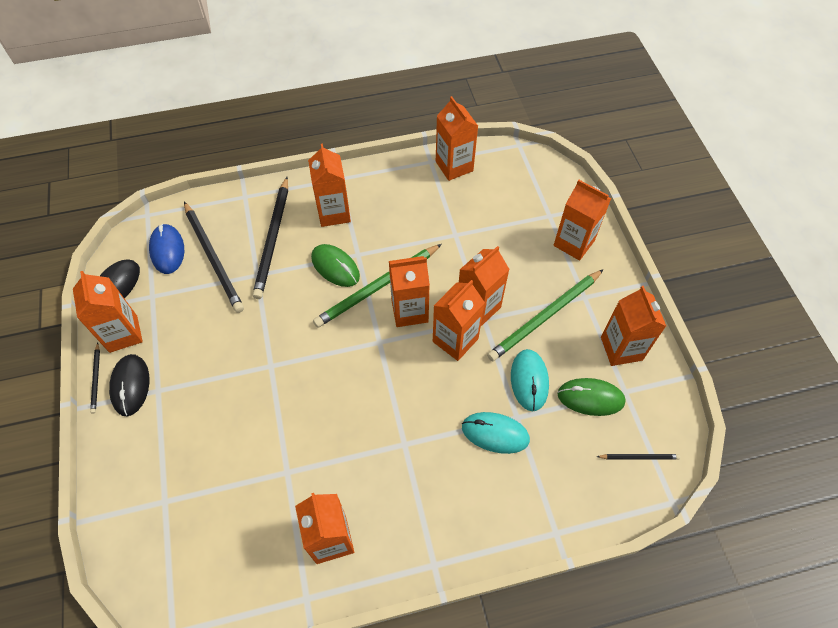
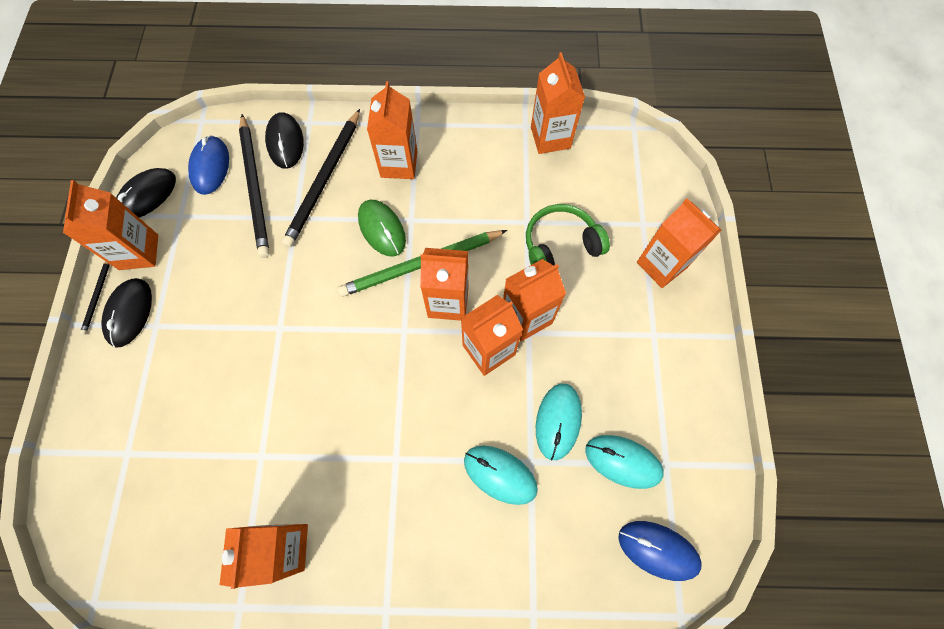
camera: 15 degrees right, 10 degrees up
green pencil [487,269,604,361] -> none
green mouse [557,378,626,416] -> turquoise mouse [585,435,664,489]
black pencil [597,454,680,460] -> blue mouse [618,521,702,581]
orange carton [601,286,666,366] -> none
none -> black mouse [265,112,304,169]
none -> green headphones [526,204,610,266]

